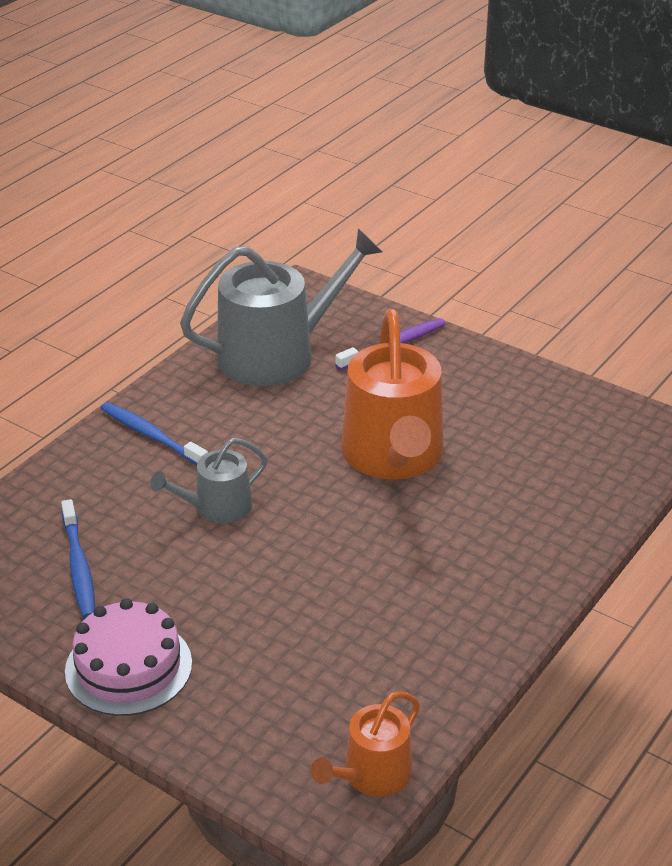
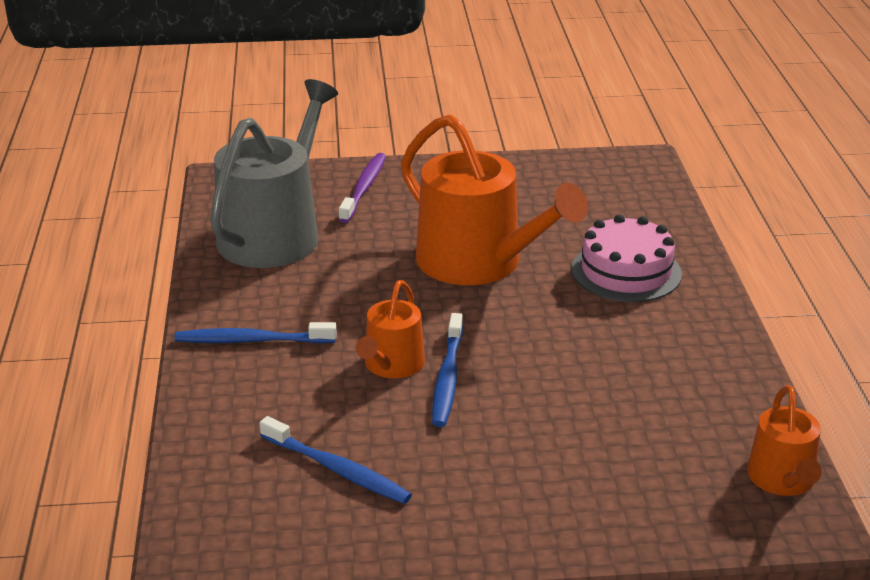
camera: 40 degrees left, 5 degrees down
pink cake [65,599,192,716] -> pink cake moved to [572,214,682,302]
grey watering can [150,438,267,523] -> orange watering can [356,280,425,378]
none -> blue toothbrush [432,313,463,427]

